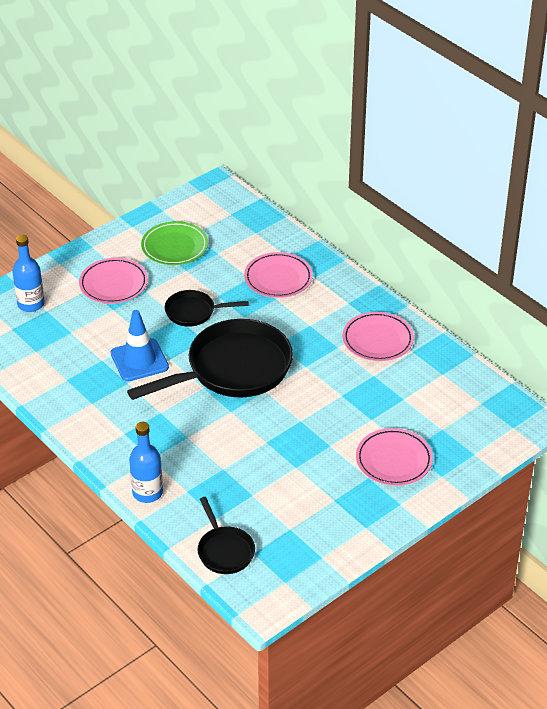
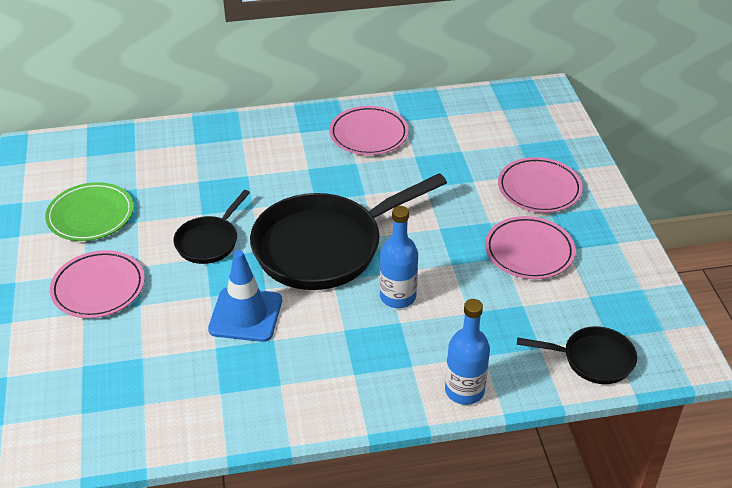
camera: 60 degrees left, 0 degrees up
blue bottle [12,235,45,312] -> blue bottle moved to [380,206,418,308]
black pan [127,319,293,400] -> black pan turned 120 degrees counterclockwise [250,173,447,290]
pink plate [244,252,313,298] -> pink plate moved to [485,216,576,279]

